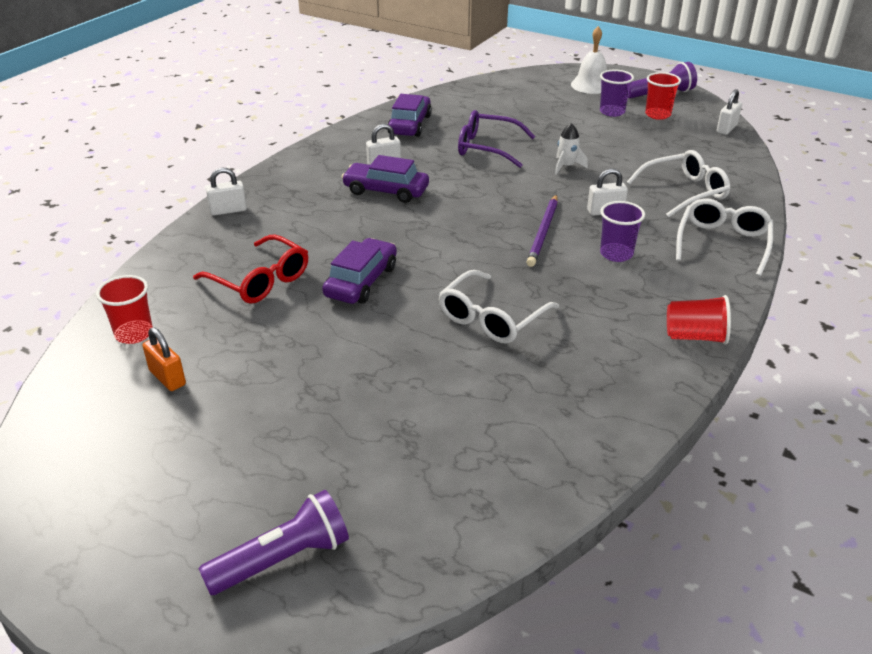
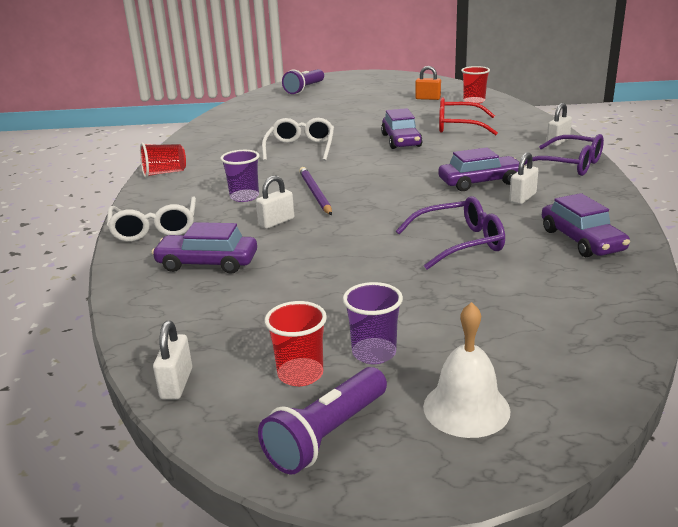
camera: 150 degrees right, 10 degrees down
white rocket [555,123,588,175] -> none
white glasses [627,150,731,217] -> purple car [152,222,257,274]
none -> purple glasses [524,134,604,176]

